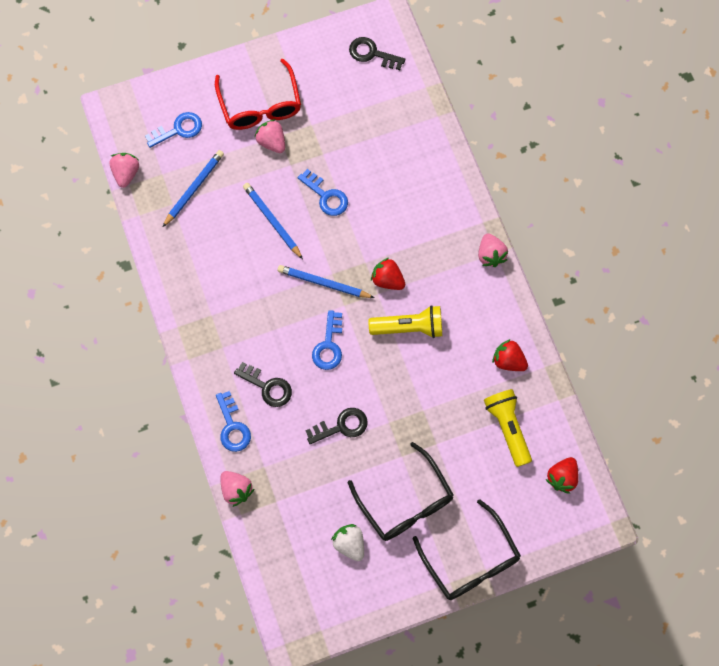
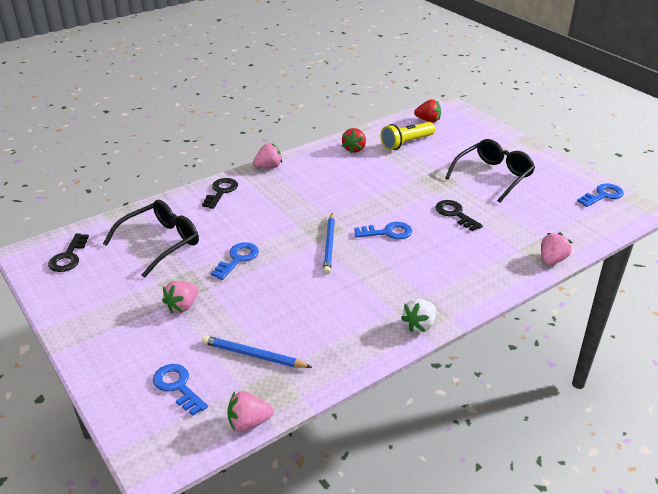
camera: 105 degrees left, 35 degrees down
red glasses [215,59,301,130] -> none
blue key [216,391,251,452] -> blue key moved to [577,184,624,207]
black key [234,362,292,407] -> black key moved to [202,178,238,209]
blue pencil [243,183,303,259] -> none
white strawberry [331,524,364,561] -> white strawberry moved to [401,299,436,332]
yellow flashlight [368,305,442,338] -> none
red strawberry [371,258,405,290] -> none
black glasses [413,499,521,600] -> black glasses moved to [103,200,199,278]

